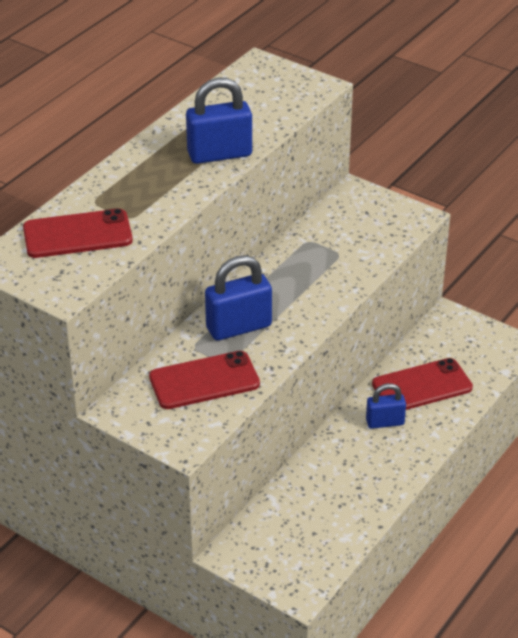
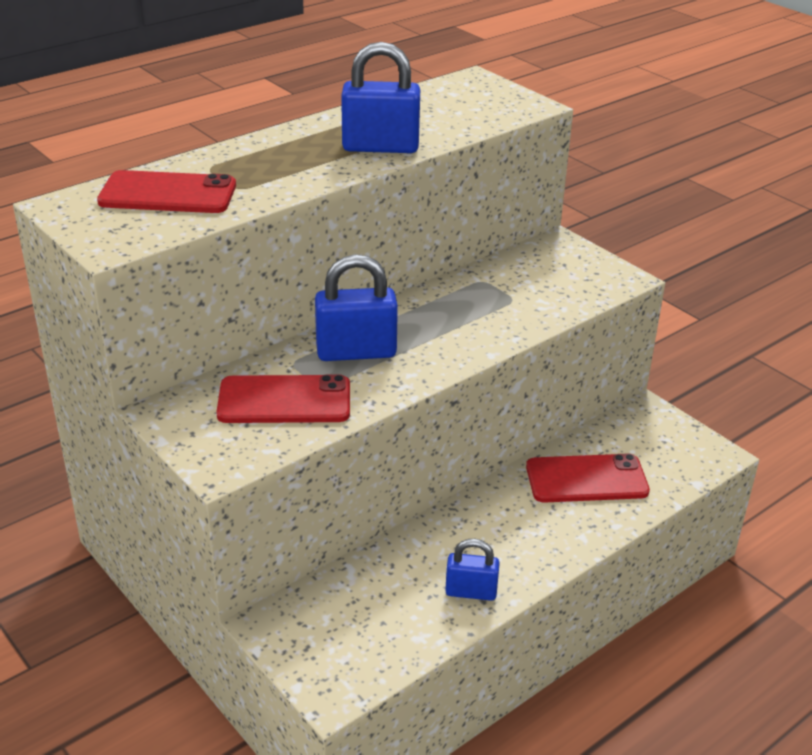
camera: 15 degrees right, 5 degrees down
blue padlock [366,383,406,429] -> blue padlock moved to [445,539,500,601]

